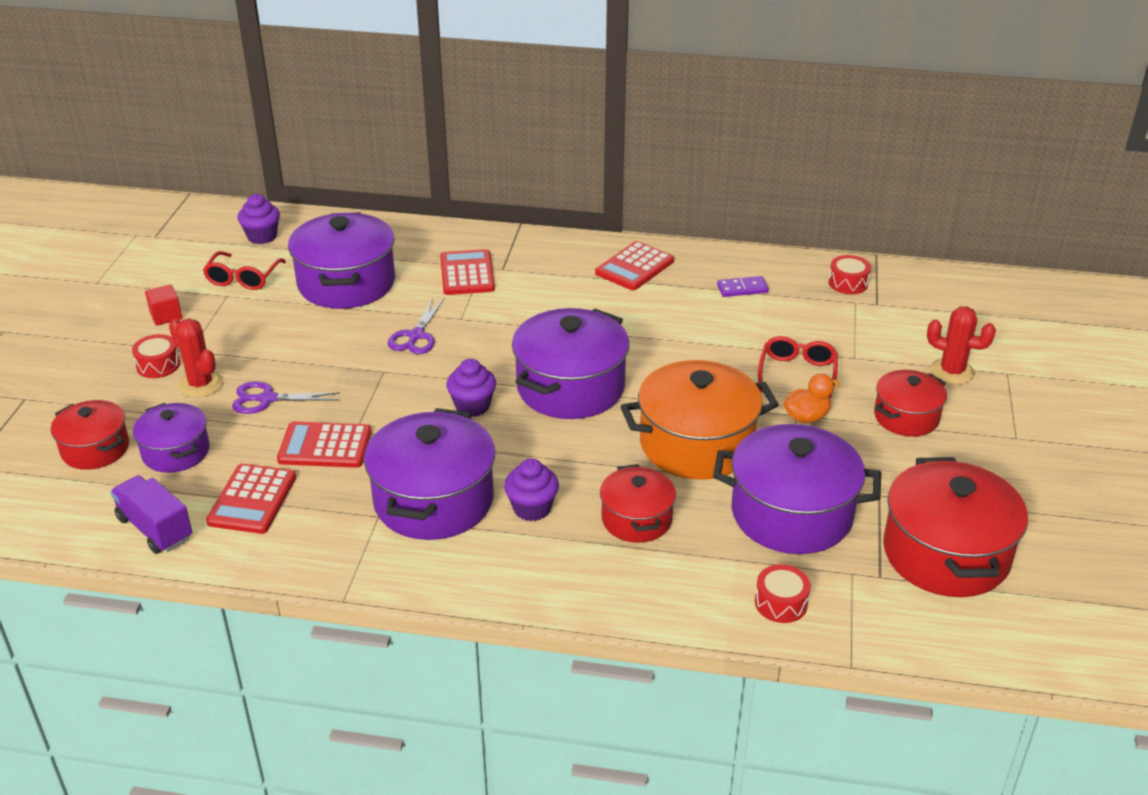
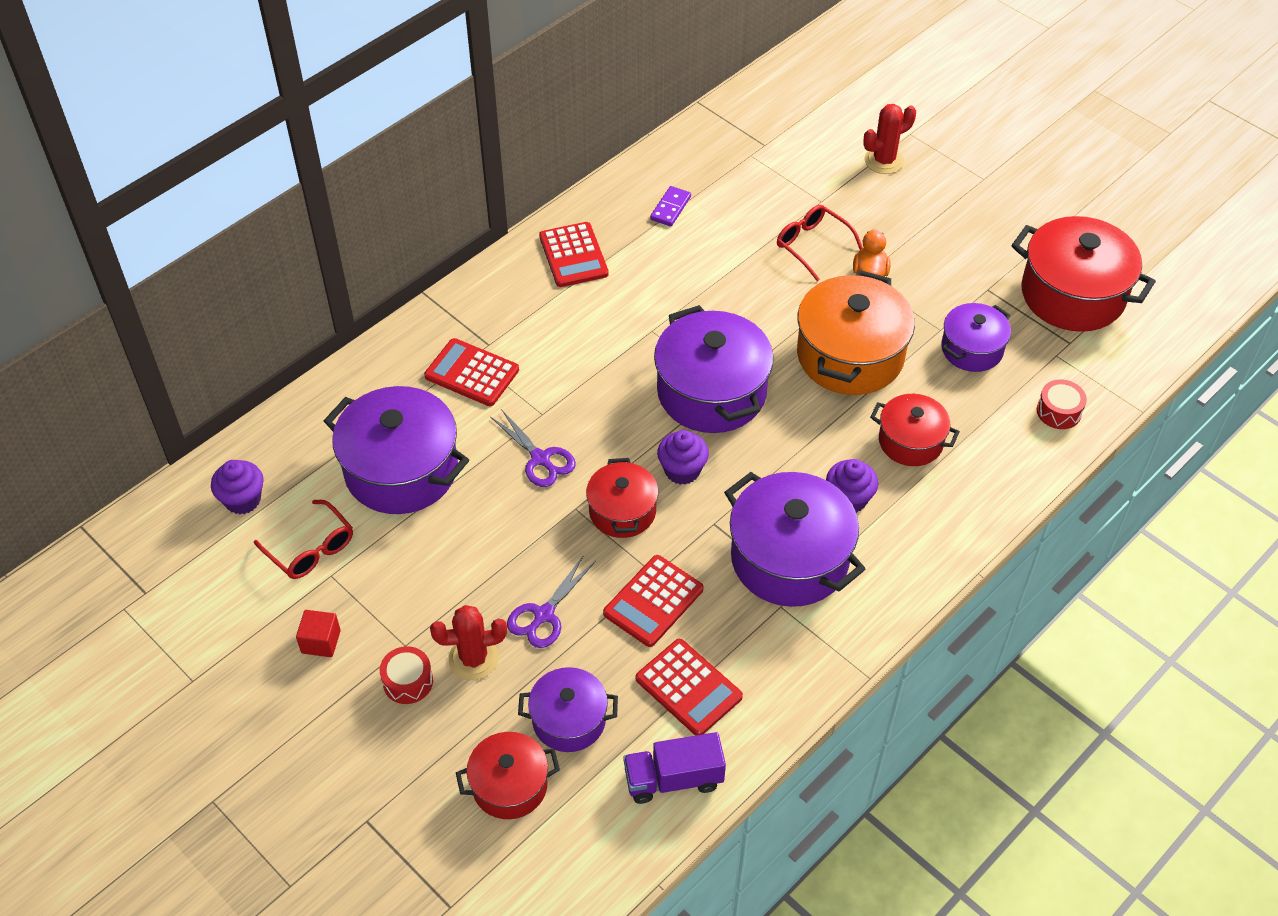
camera: 55 degrees left, 15 degrees up
purple pot [713,424,881,554] -> purple pot [941,303,1011,372], size x0.58
red drum [828,255,871,294] -> none
red pot [874,370,947,436] -> red pot moved to [586,458,659,538]

